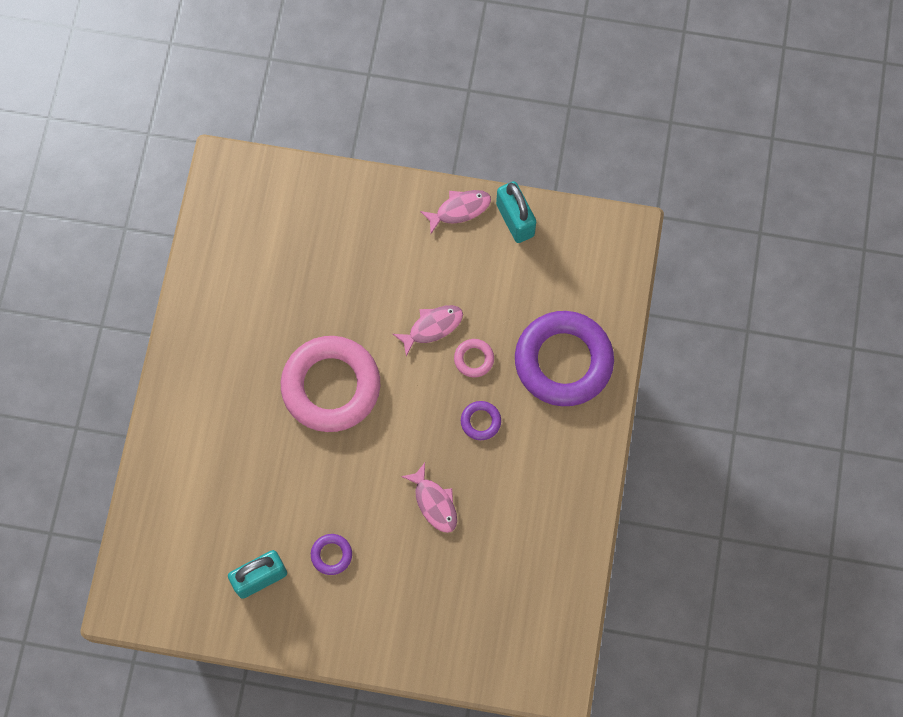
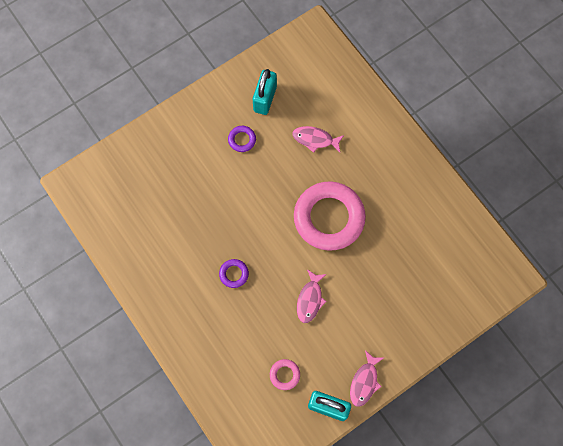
camera: 135 degrees right, 0 degrees up
pink fish [401,463,457,533] -> pink fish moved to [292,126,344,153]
pink ring [454,339,494,377] -> pink ring moved to [270,359,300,390]
purple ring [515,311,614,406] -> none

